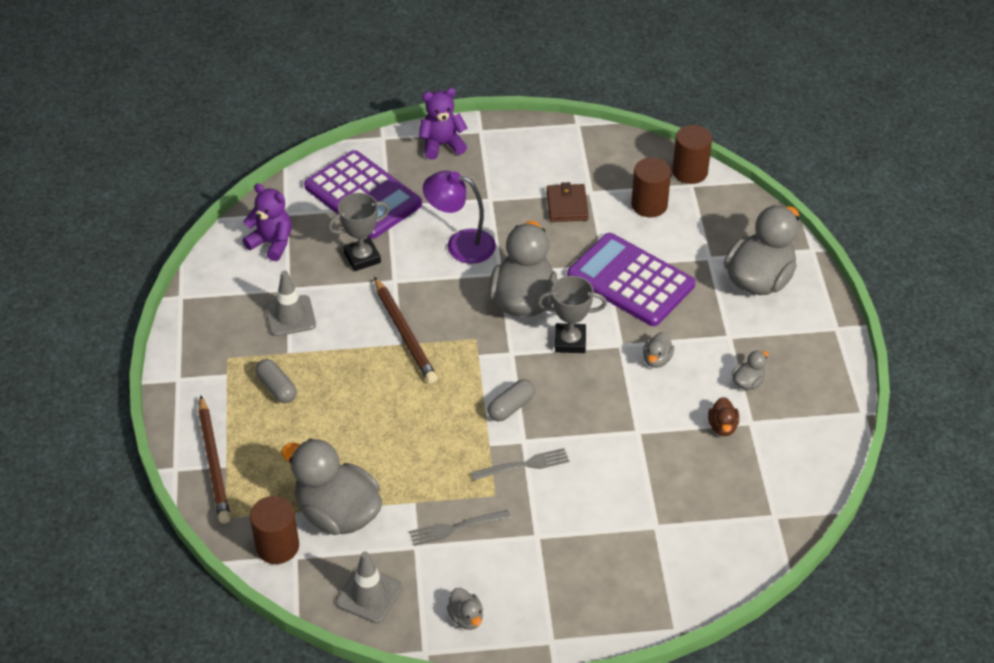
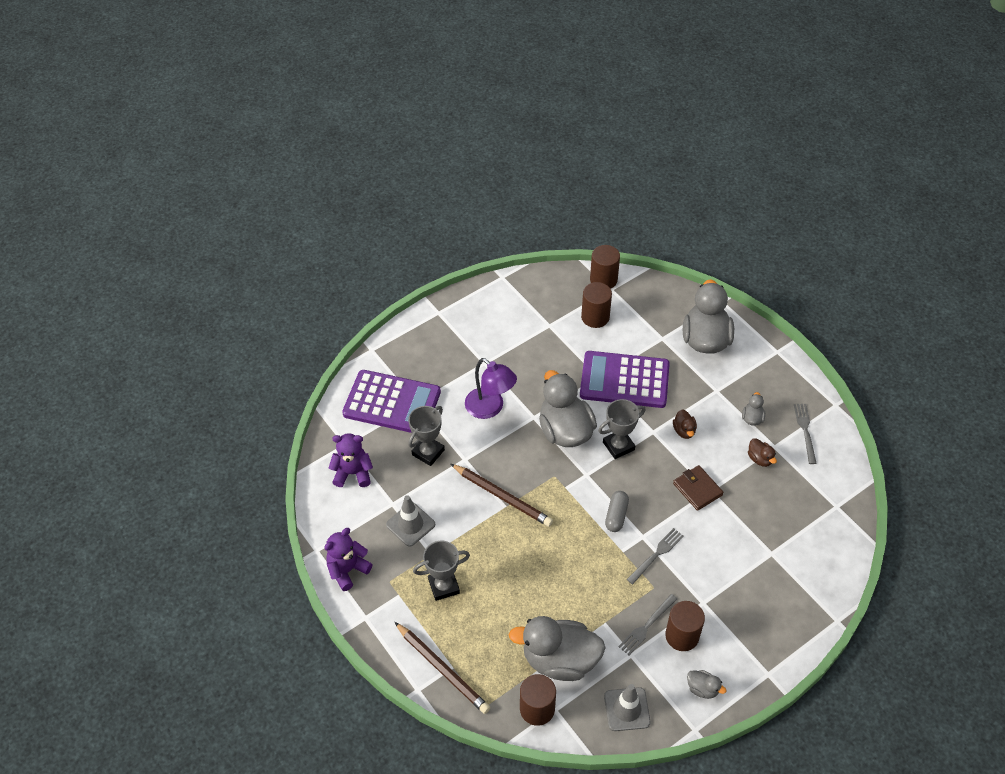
camera: 30 degrees left, 5 degrees up
grey capsule [255,359,297,403] -> grey trophy [413,541,470,601]
purple teddy bear [419,88,468,159] -> purple teddy bear moved to [324,528,373,591]
purple lamp [423,171,496,264] -> purple lamp turned 120 degrees counterclockwise [465,358,517,419]
brown wallet [546,182,589,222] -> brown wallet moved to [673,465,723,511]
grey duck [643,332,674,368] -> brown duck [673,409,697,439]
none -> brown cylinder [665,601,705,651]
none -> grey fork [794,404,817,464]

